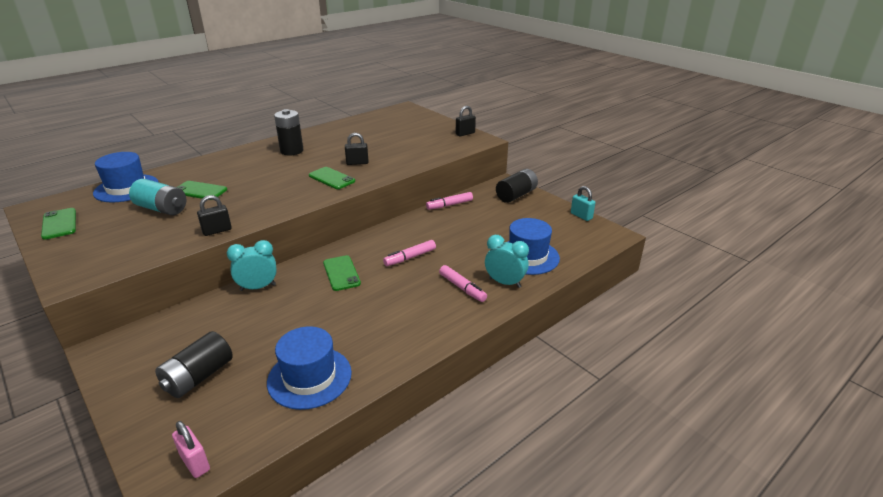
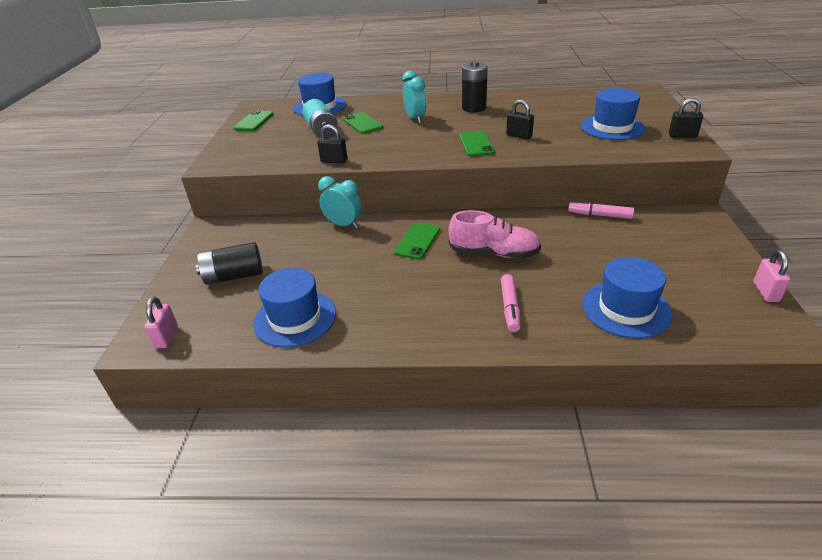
camera: 45 degrees right, 5 degrees up
pink marker [383,240,436,266] -> pink shoe [449,210,541,258]
turquoise clock [485,235,529,288] -> turquoise clock moved to [402,71,427,123]
black battery [496,169,538,203] -> none
turquoise padlock [571,186,595,221] -> pink padlock [753,250,791,302]
none -> blue hat [581,88,646,140]

